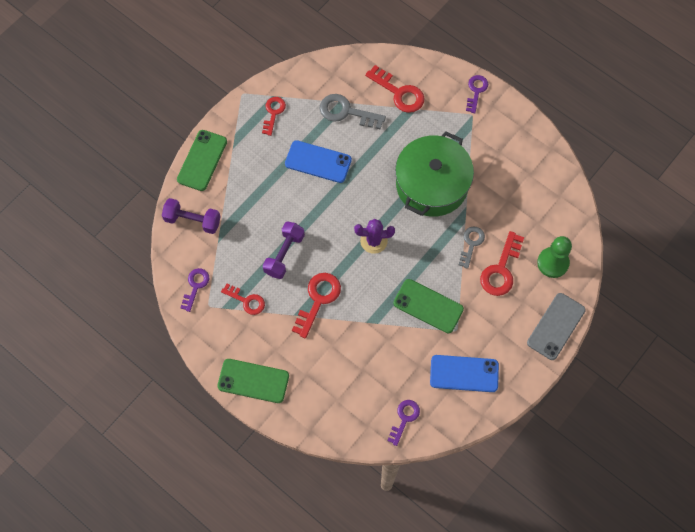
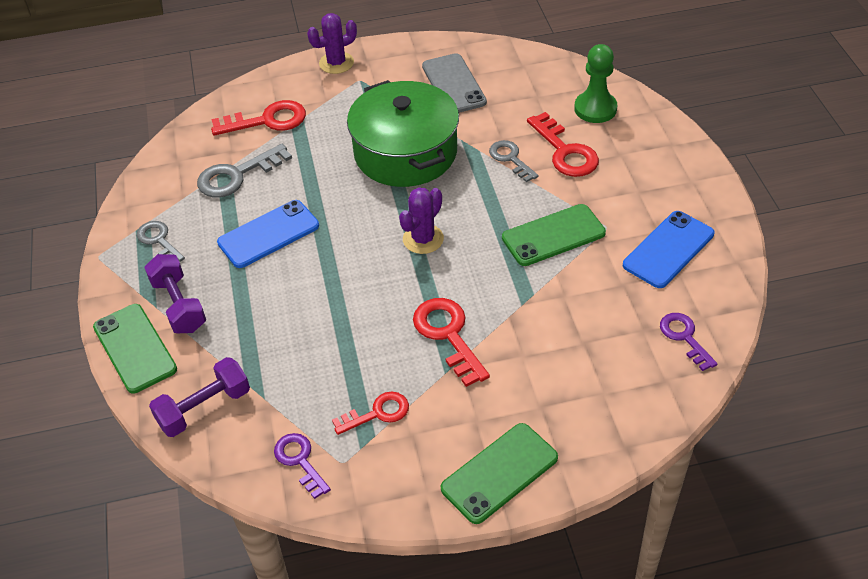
camera: 50 degrees left, 20 degrees down
red key [262,97,286,136] -> grey key [137,221,185,262]
purple dumbbell [263,221,305,279] -> purple dumbbell moved to [144,254,206,333]
purple key [466,75,488,113] -> purple cactus [307,13,357,74]
grey phone [527,293,586,360] -> grey phone moved to [422,53,487,113]

